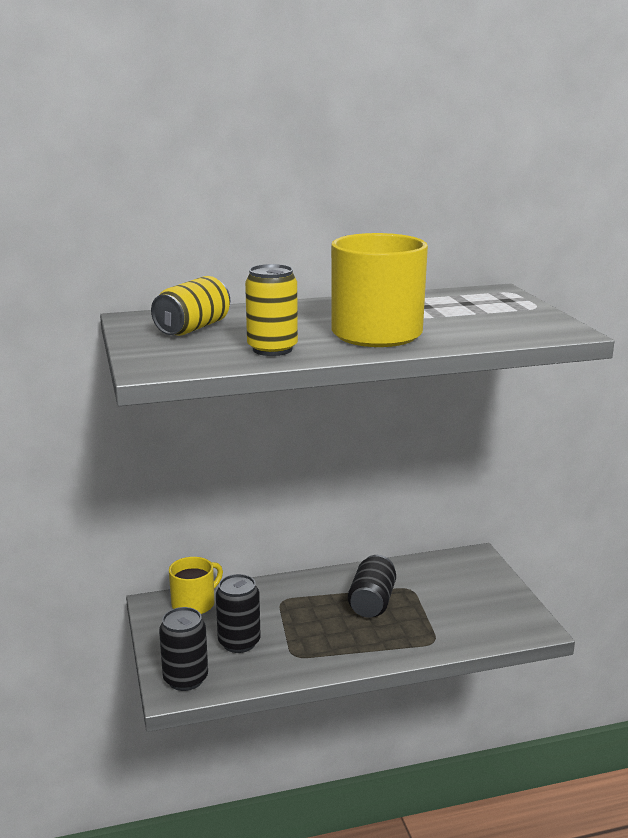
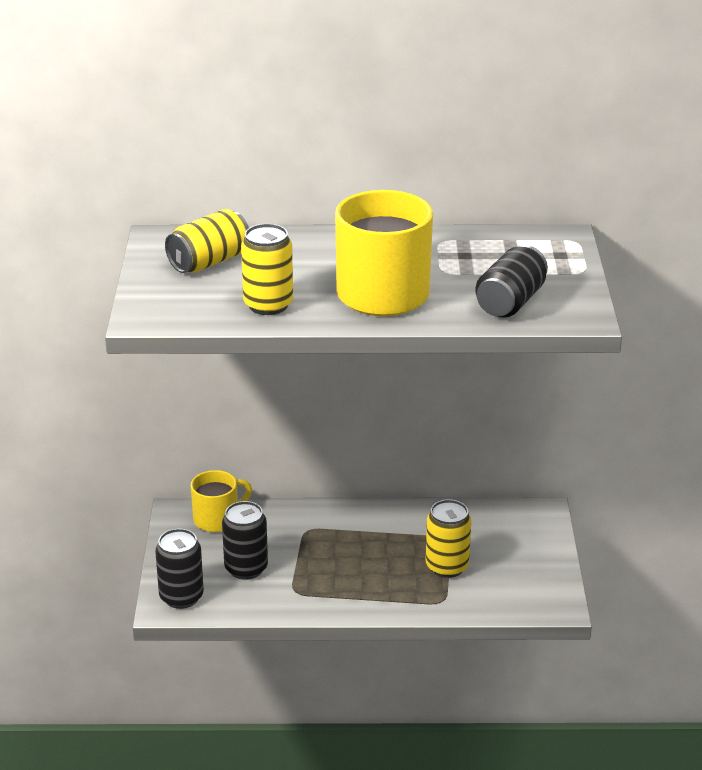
camera: 15 degrees right, 10 degrees up
black can [348,555,396,618] -> black can moved to [475,245,548,318]
none -> yellow can [426,499,471,578]

